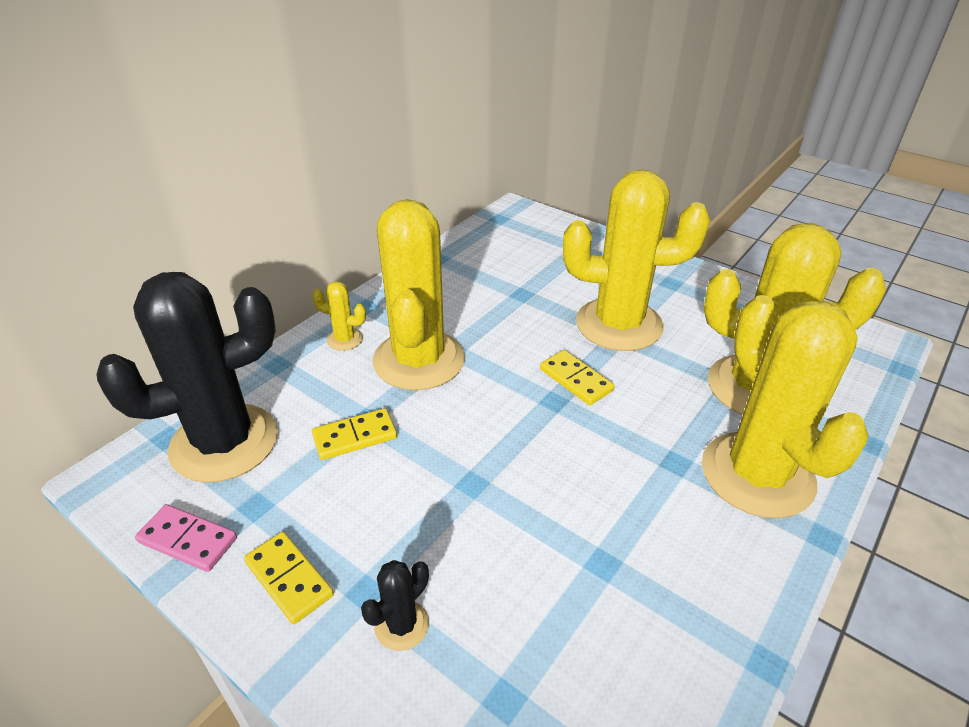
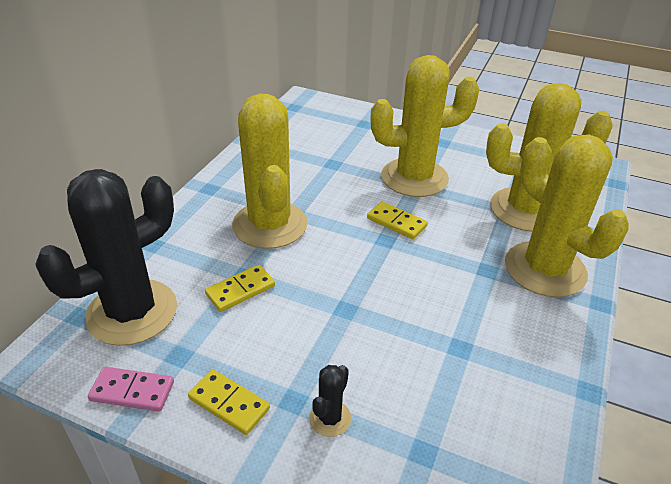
camera: 15 degrees left, 0 degrees up
yellow cactus [312,281,366,351] -> none

